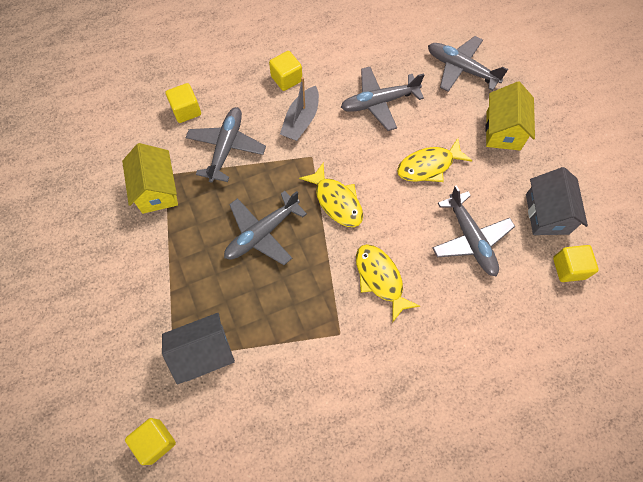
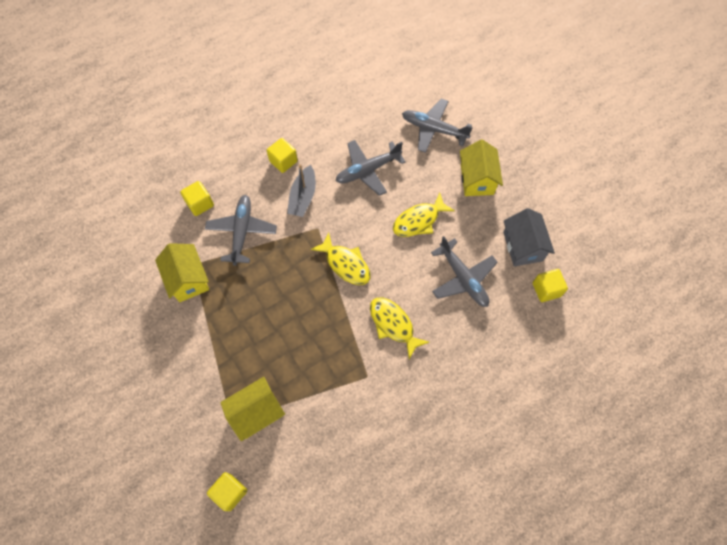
camera: 10 degrees left, 0 degrees up
grey house [162,313,235,384] -> yellow house [220,377,285,441]
grey plane [224,191,307,265] -> none

